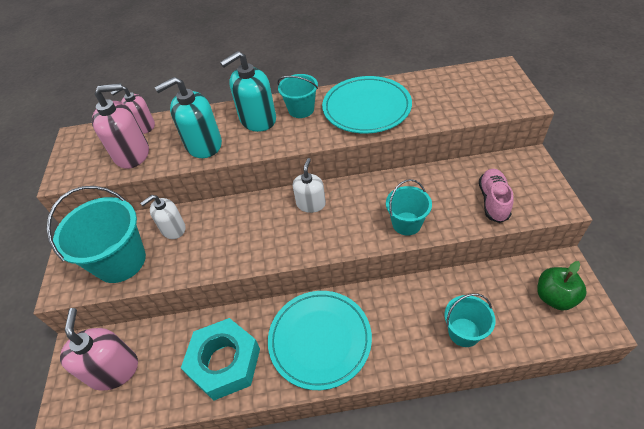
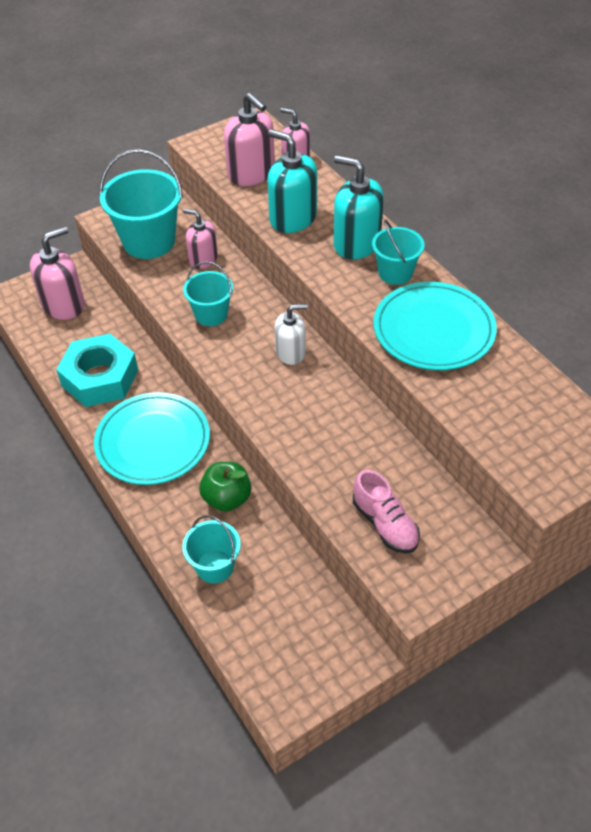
camera: 60 degrees right, 0 degrees up
white soap dispenser [140,195,185,239] -> pink soap dispenser [183,209,218,269]
turquoise bucket [386,179,432,236] -> turquoise bucket moved to [183,261,233,326]
pink shoe [479,169,513,223] -> pink shoe turned 75 degrees clockwise [353,470,420,553]
green apple [537,261,587,311] -> green apple moved to [199,462,251,512]

